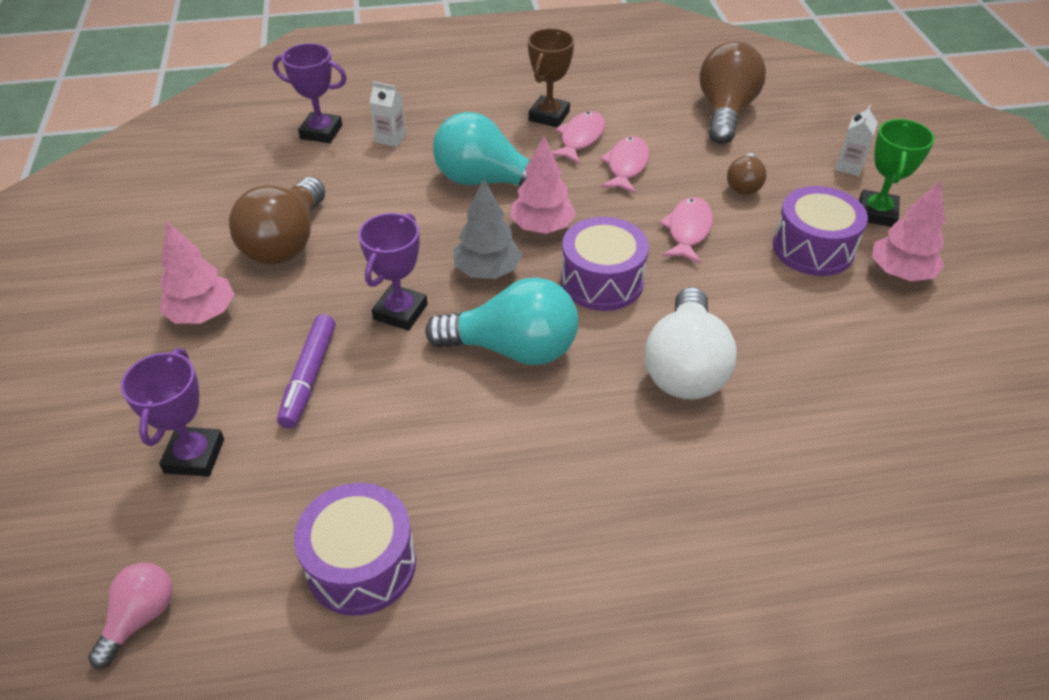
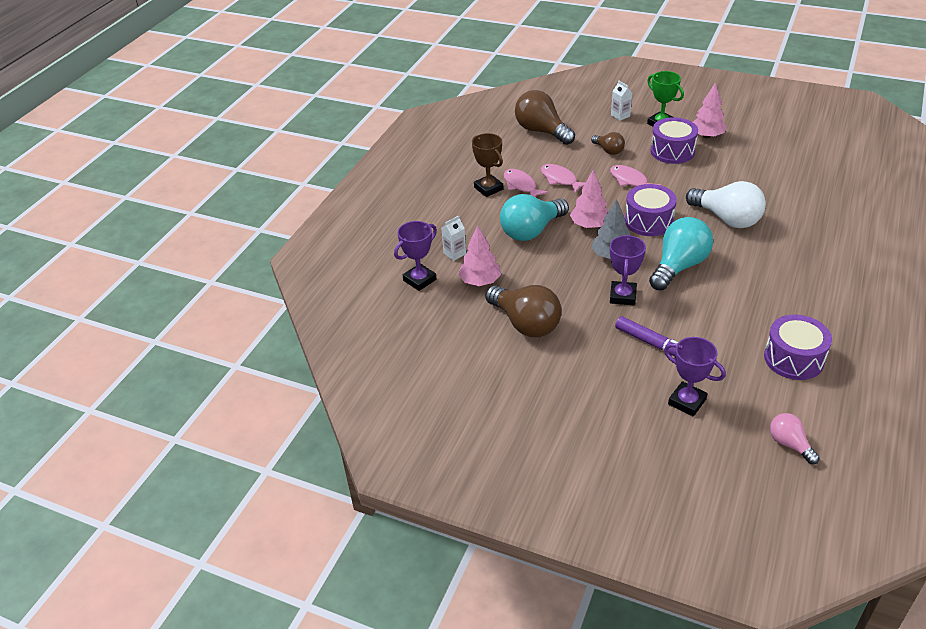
camera: 55 degrees left, 5 degrees down
pink tree [159,222,234,324] -> pink tree moved to [458,225,501,286]
purple trophy [358,213,428,331] -> purple trophy turned 45 degrees clockwise [610,235,646,305]

